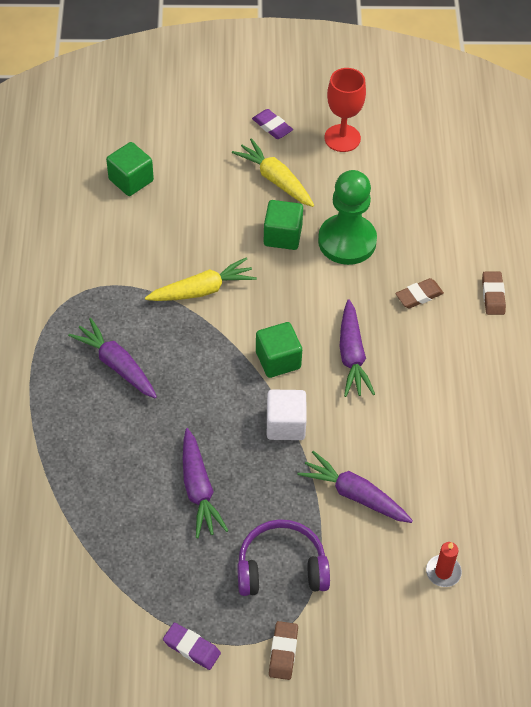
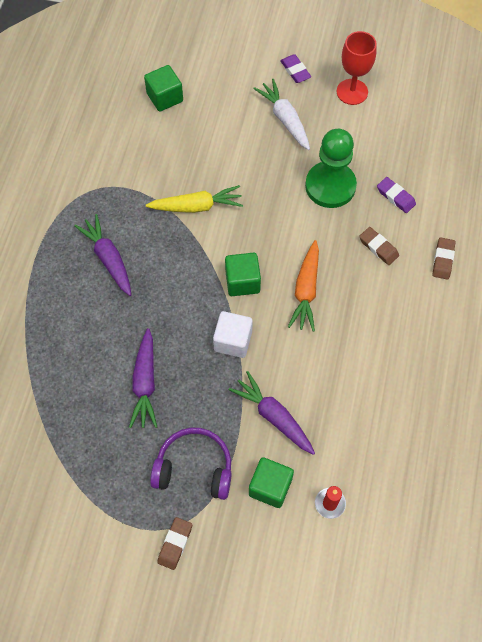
camera: 15 degrees right, 10 degrees up
purple eraser [163,623,221,670] -> purple eraser moved to [377,177,416,213]
yellow carrot [232,138,314,207] -> white carrot [253,79,310,150]
green cube [264,200,303,250] -> green cube moved to [249,457,294,508]
purple carrot [340,299,375,397] -> orange carrot [288,240,319,332]
brown eraser [395,278,444,308] -> brown eraser turned 60 degrees clockwise [359,227,399,265]

